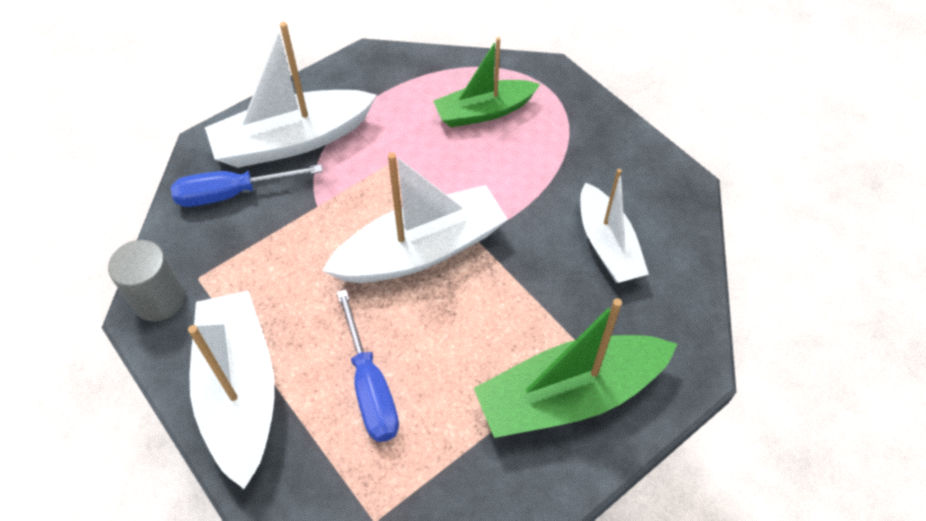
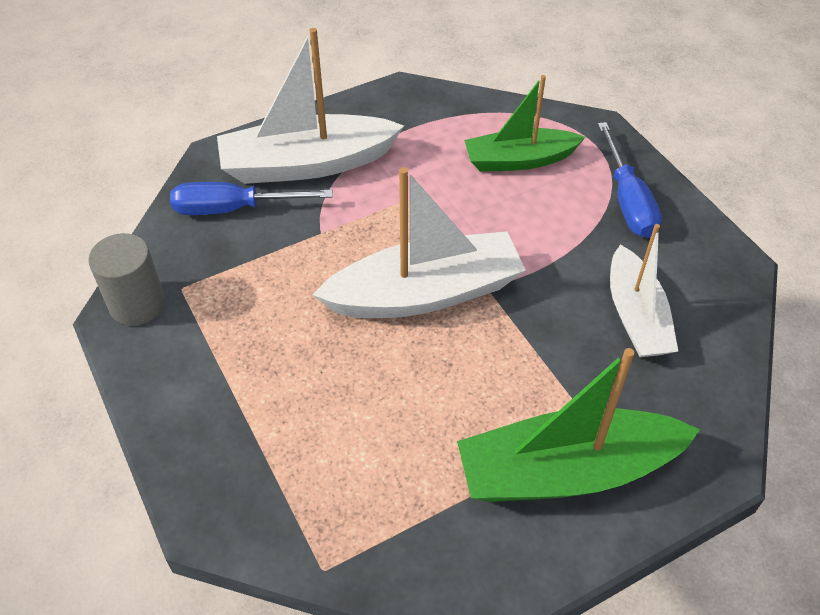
camera: 10 degrees right, 5 degrees down
white boat [188,291,275,489] -> none
blue screwdriver [337,289,399,442] -> blue screwdriver moved to [598,122,662,238]

